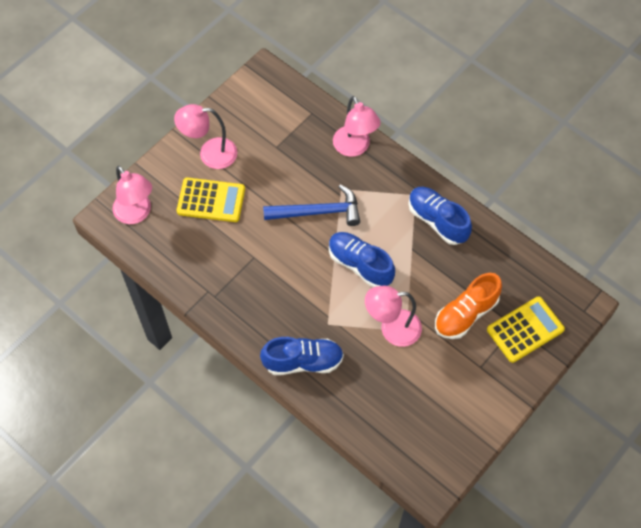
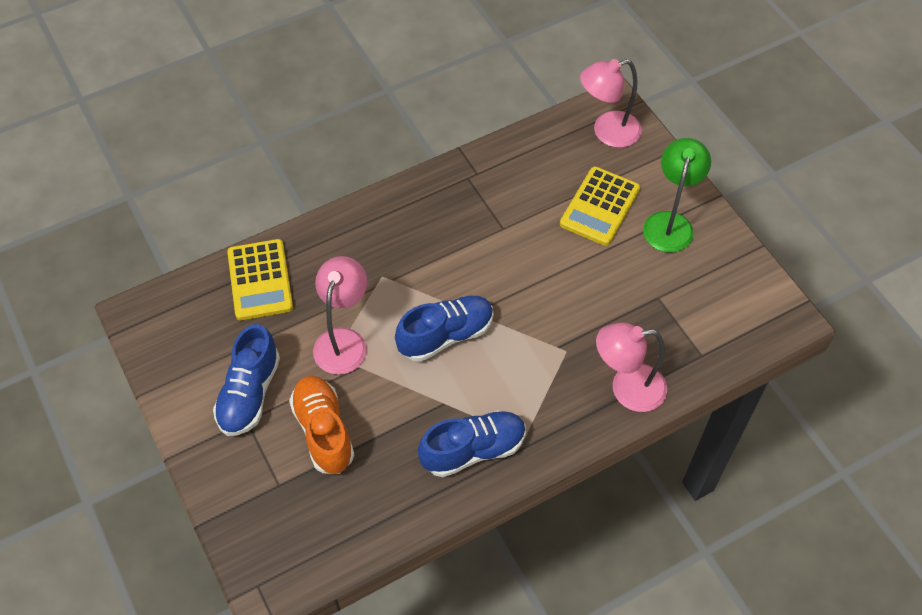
camera: 110 degrees right, 5 degrees down
pink lamp [174,104,237,169] -> green lamp [643,138,711,253]
blue shoe [260,337,344,375] -> blue shoe moved to [213,324,280,436]
blue hammer [263,185,360,226] -> none
yellow calculator [487,296,565,363] -> yellow calculator moved to [227,239,293,320]

